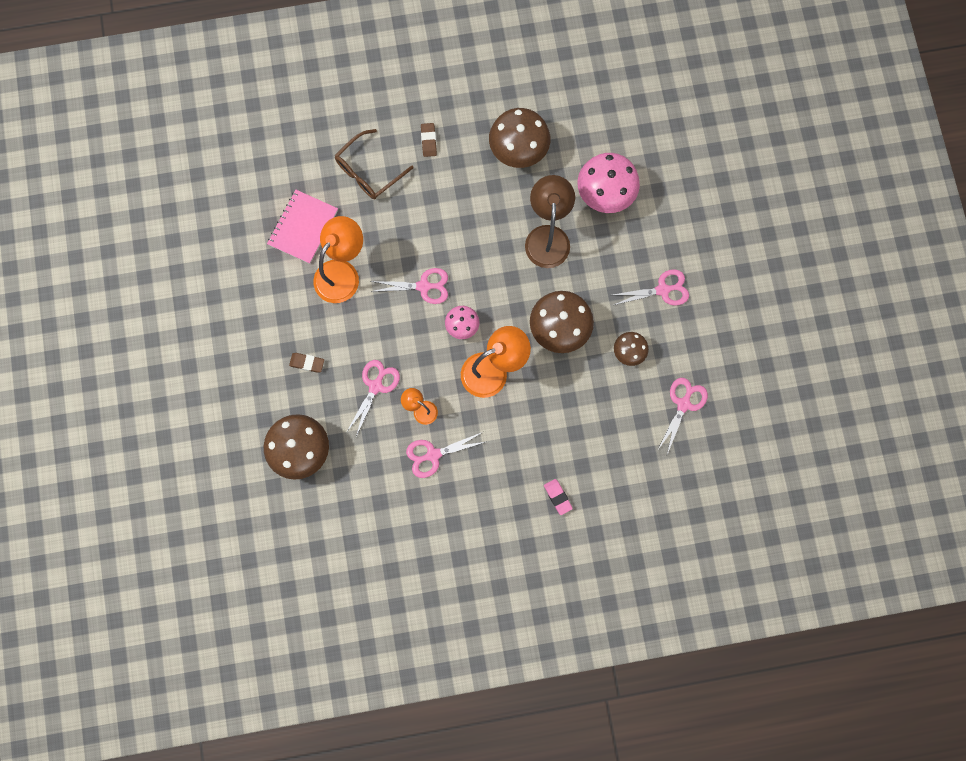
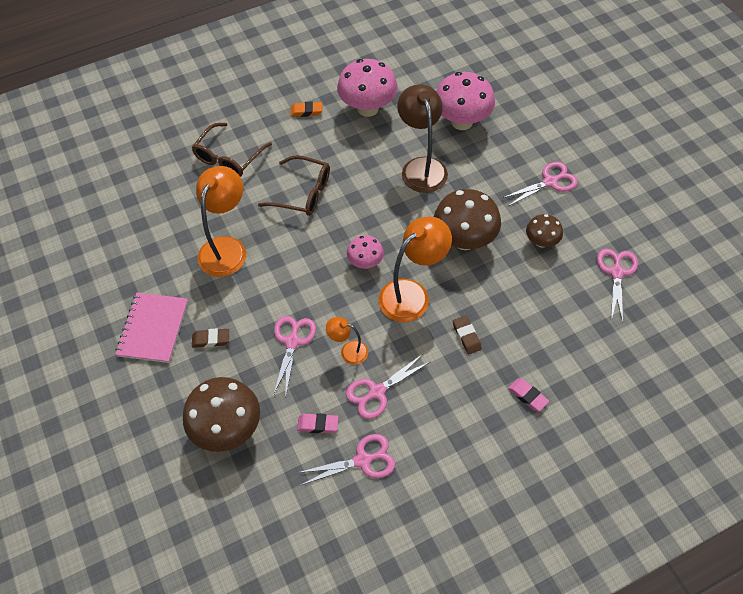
camera: 15 degrees left, 20 degrees down
pink notebook [267,190,338,264] -> pink notebook moved to [115,292,188,363]
pink scissors [370,268,448,304] -> pink scissors moved to [297,434,395,485]
brown eraser [421,123,437,157] -> brown eraser moved to [453,316,482,355]
brown mushroom [489,108,550,168] -> pink mushroom [337,59,398,117]
none -> brown glasses [258,155,330,216]
none -> orange eraser [291,101,322,117]
none -> pink eraser [297,413,338,433]

